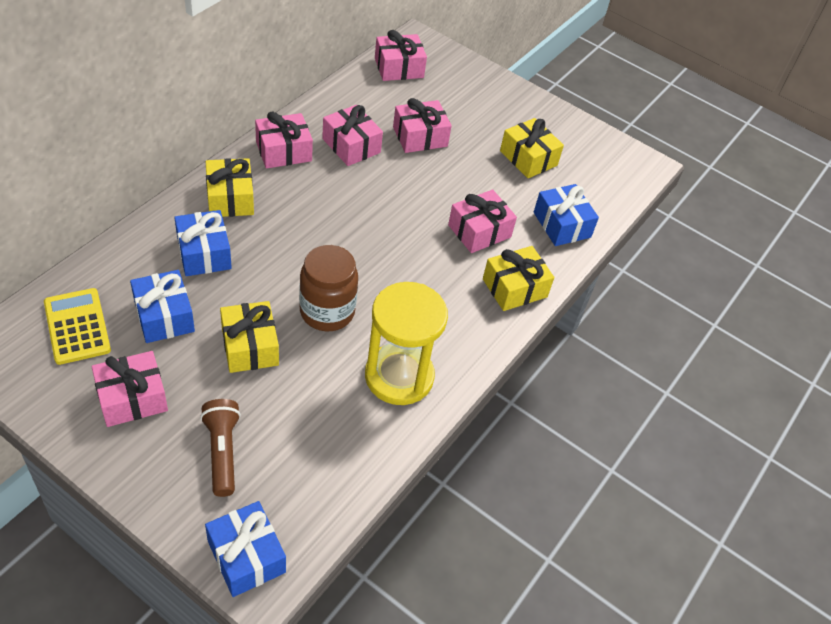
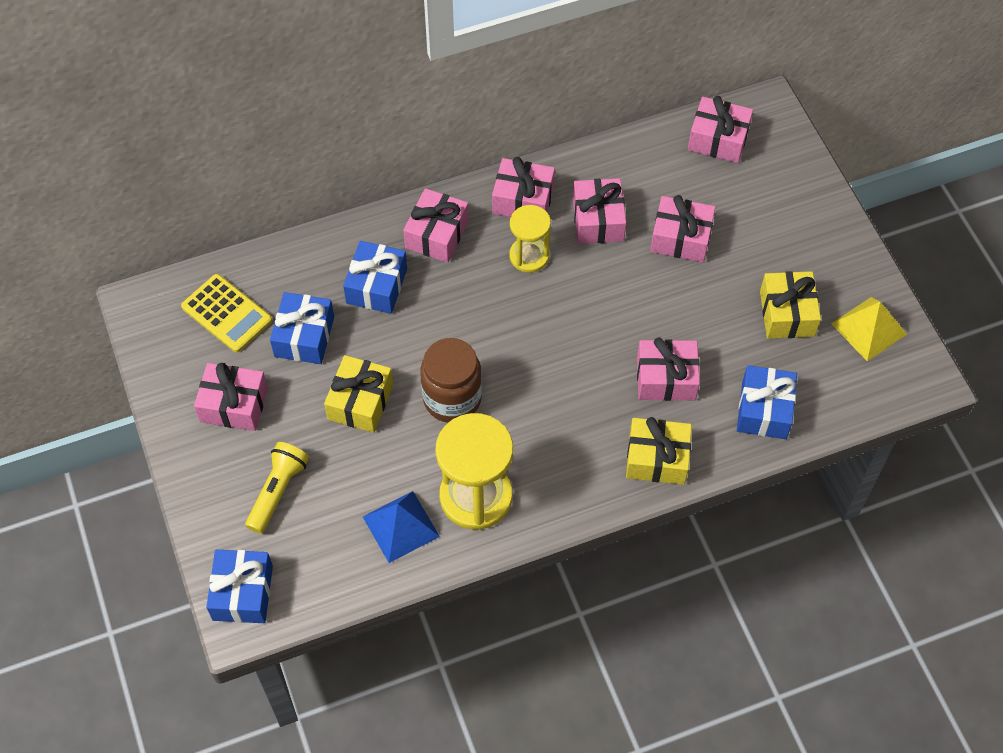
camera: 40 degrees right, 10 degrees up
yellow calculator [44,288,111,365] -> yellow calculator turned 120 degrees clockwise [181,274,272,353]
brown flashlight [200,399,241,497] -> yellow flashlight [245,442,309,534]
yellow gift [205,158,254,217] -> pink gift [403,188,469,263]
none -> blue pyramid [363,491,440,563]
none -> yellow hourglass [510,205,551,273]
none -> yellow pyramid [831,297,907,361]

